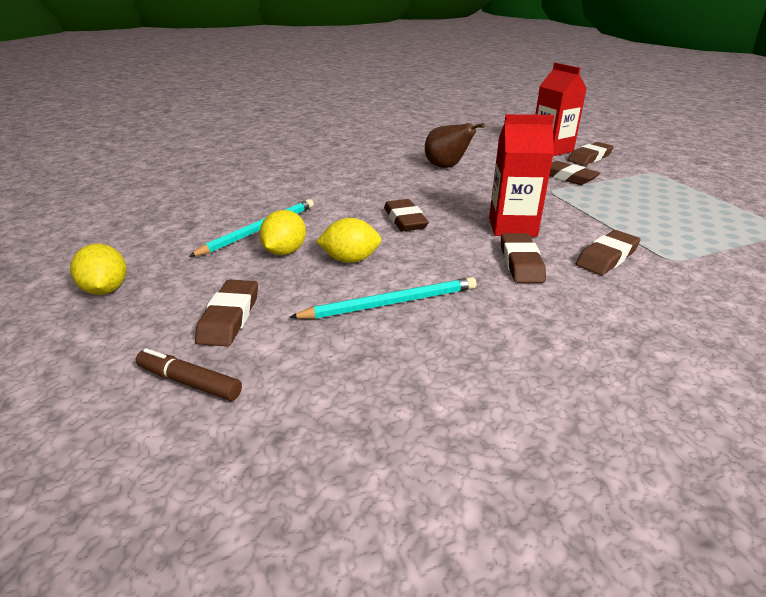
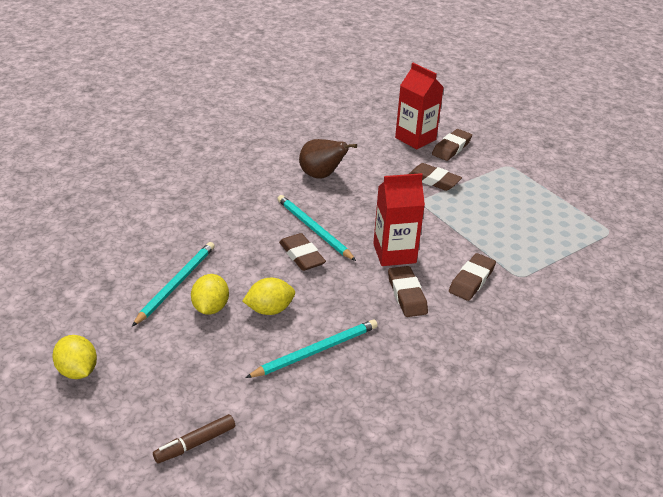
camera: 15 degrees left, 5 degrees up
brown marker [136,348,242,401] -> brown marker turned 45 degrees counterclockwise [153,414,235,464]
brown eraser [195,279,258,347] -> none
none -> turquoise pencil [277,195,356,261]

